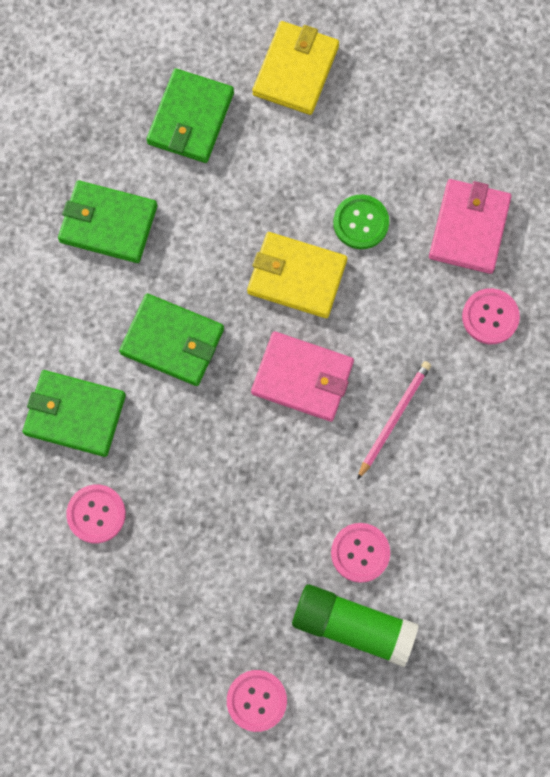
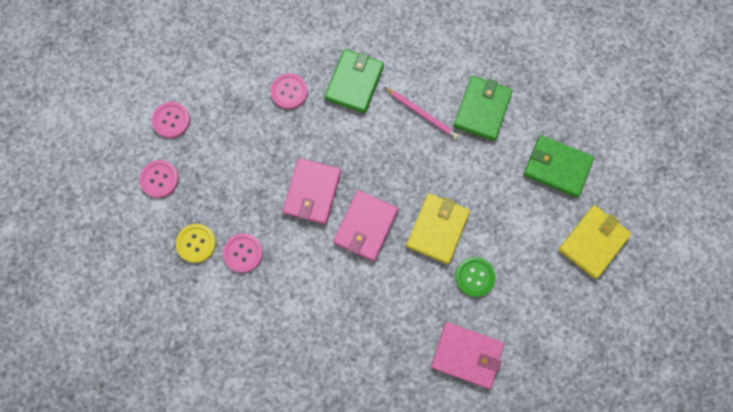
camera: 95 degrees right, 0 degrees up
green wallet [119,294,224,386] -> none
yellow wallet [252,21,339,115] -> yellow wallet turned 75 degrees counterclockwise [558,205,631,279]
green glue stick [292,584,419,667] -> yellow button [176,224,216,263]
pink pencil [357,361,431,480] -> pink pencil moved to [384,87,459,139]
pink button [462,288,520,344] -> pink button moved to [152,102,190,138]
none -> pink wallet [282,158,341,224]

